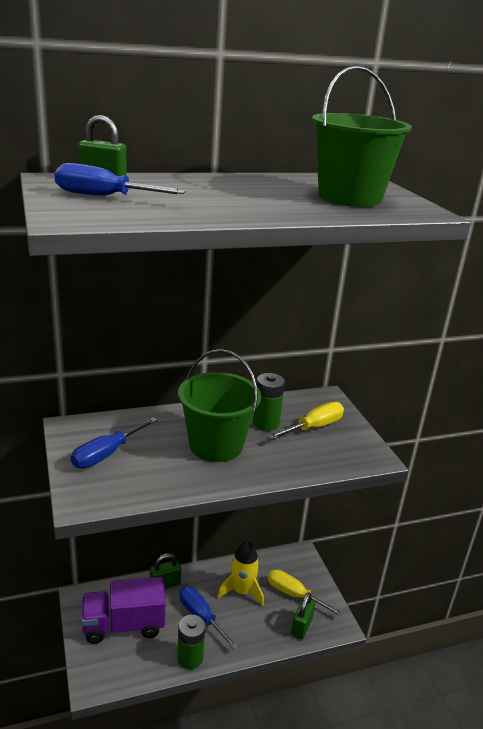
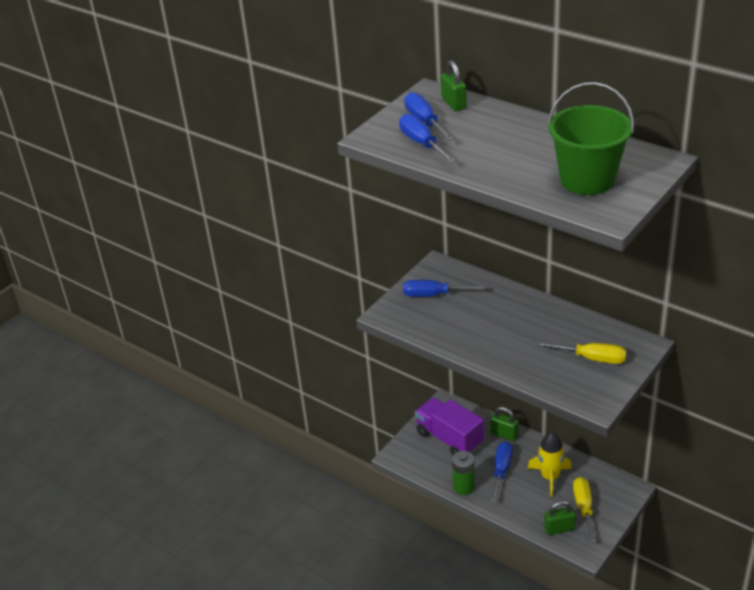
camera: 60 degrees right, 10 degrees up
green bucket [178,349,261,462] -> none
green battery [253,373,285,431] -> none
none -> blue screwdriver [399,114,456,163]

